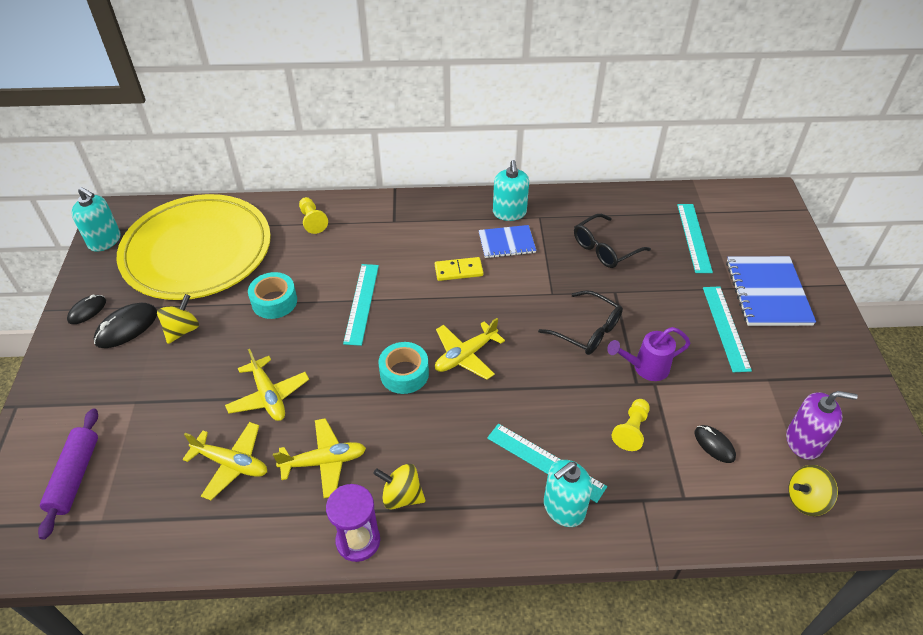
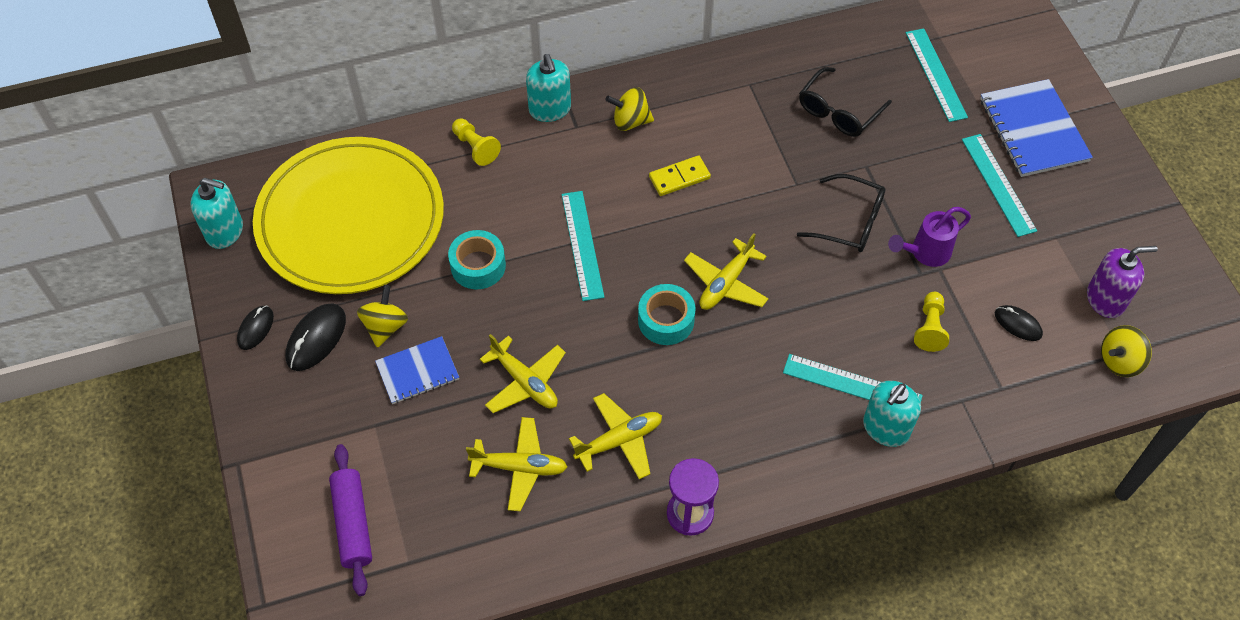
camera: 15 degrees left, 10 degrees up
yellow spinning top [373,464,426,510] -> yellow spinning top moved to [605,87,654,131]
blue notebook [479,225,536,258] -> blue notebook moved to [375,336,459,404]
turquoise soap dispenser [493,160,529,221] -> turquoise soap dispenser moved to [526,54,571,122]

